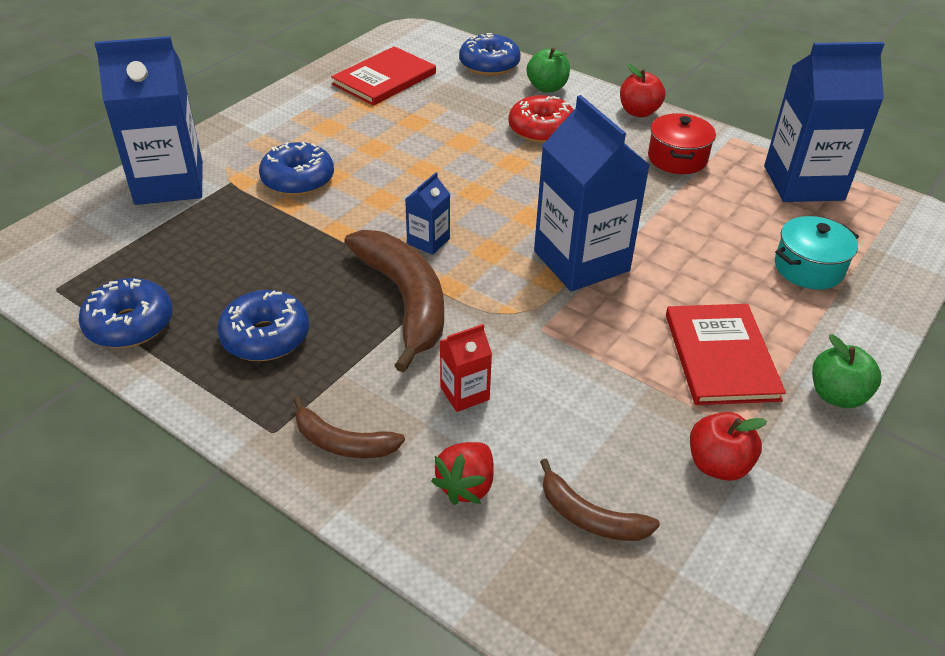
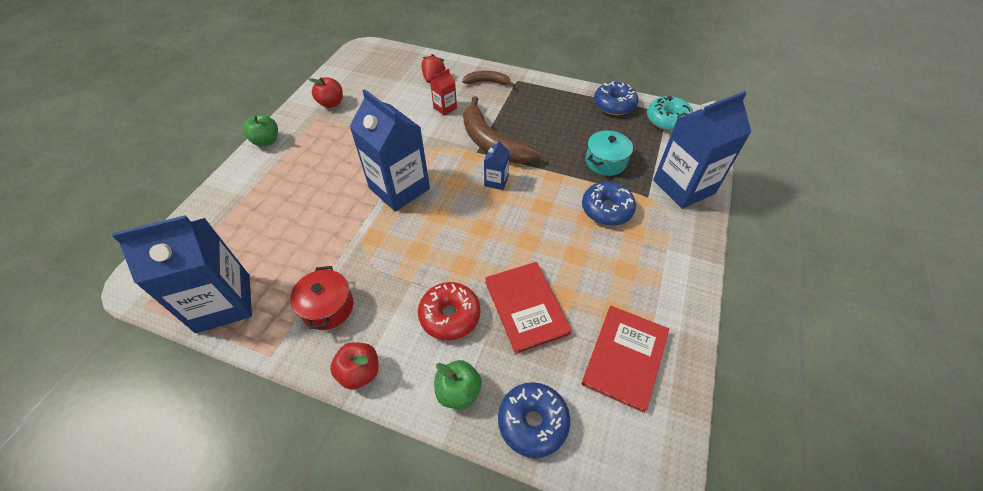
camera: 165 degrees right, 10 degrees up
blue donut [217,290,309,361] -> none
brown banana [540,459,660,541] -> none
red book [666,304,786,405] -> red book moved to [485,262,572,354]
turquoise pot [775,216,859,289] -> turquoise pot moved to [586,130,633,176]
none -> turquoise donut [647,96,693,131]

